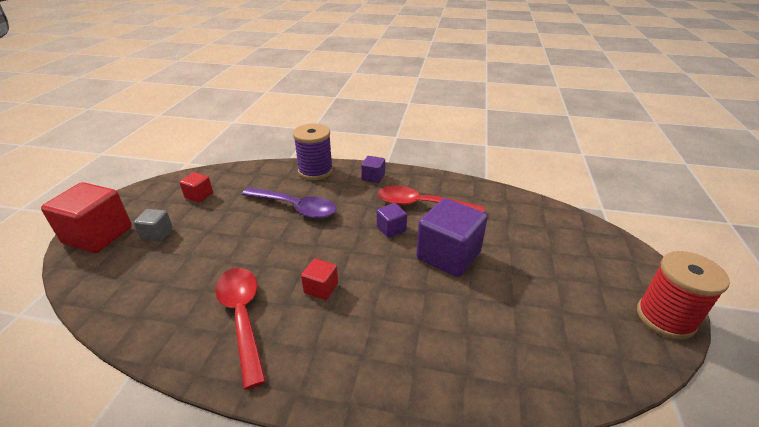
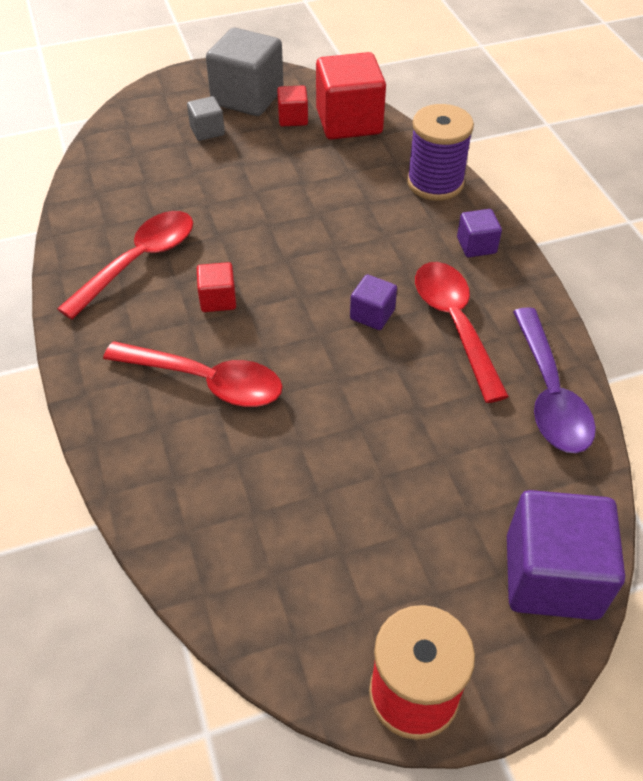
camera: 60 degrees right, 15 degrees up
red cube [41,182,132,253] -> red cube moved to [316,52,386,140]
purple spoon [242,187,336,219] -> purple spoon moved to [513,307,596,453]
purple cube [416,198,488,277] -> purple cube moved to [507,490,625,620]
none -> red spoon [103,341,283,407]
none -> grey cube [206,28,284,116]

